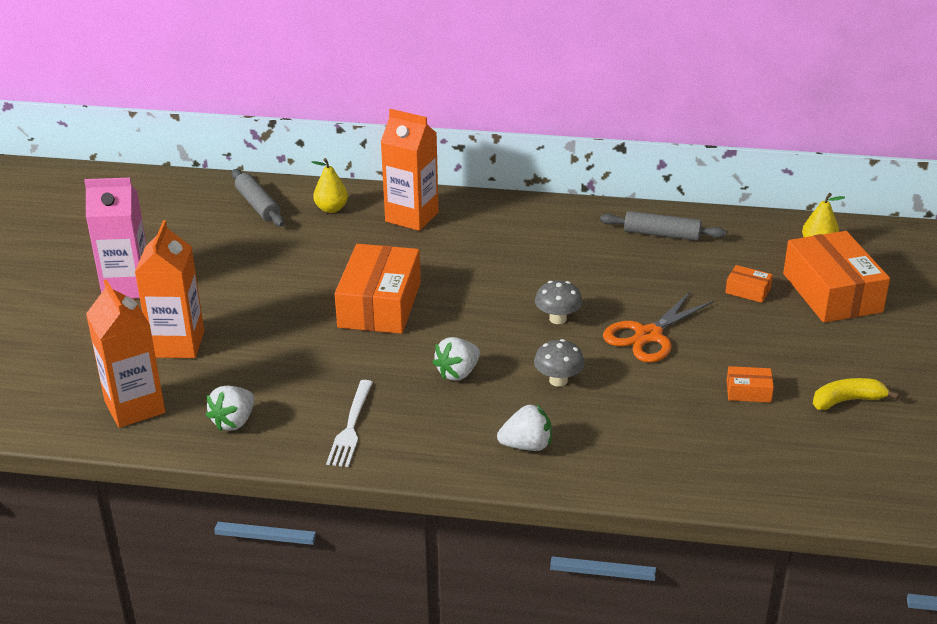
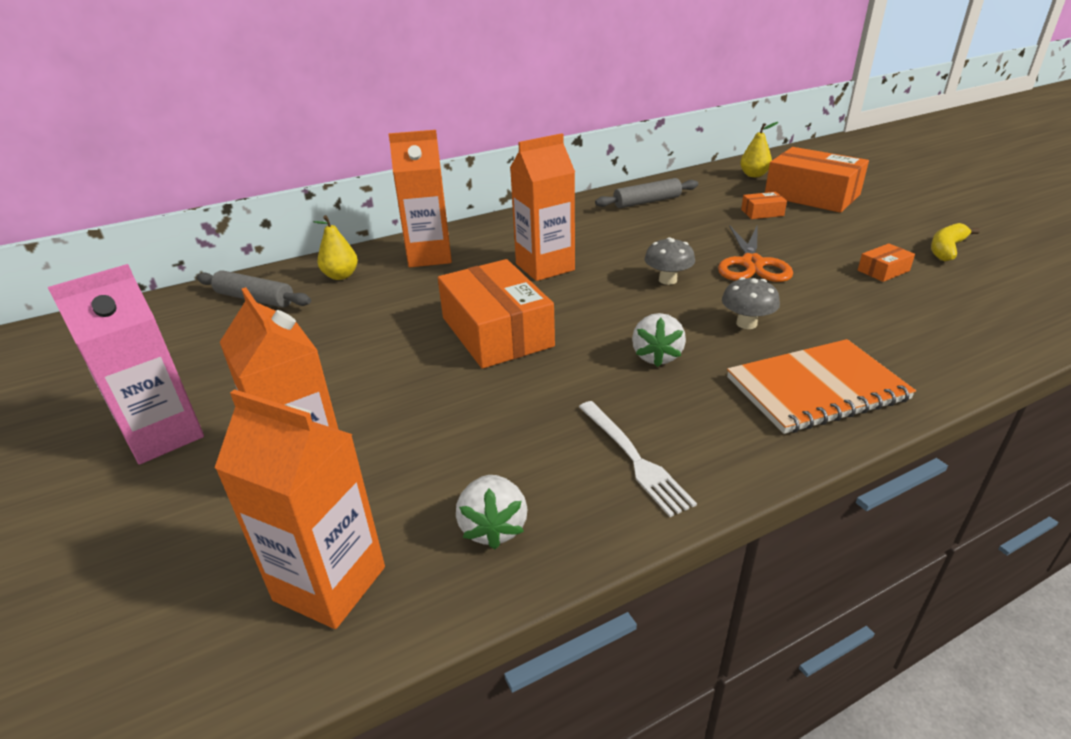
camera: 35 degrees left, 0 degrees up
white strawberry [497,405,552,451] -> orange notebook [727,339,916,434]
none -> orange carton [510,133,575,281]

